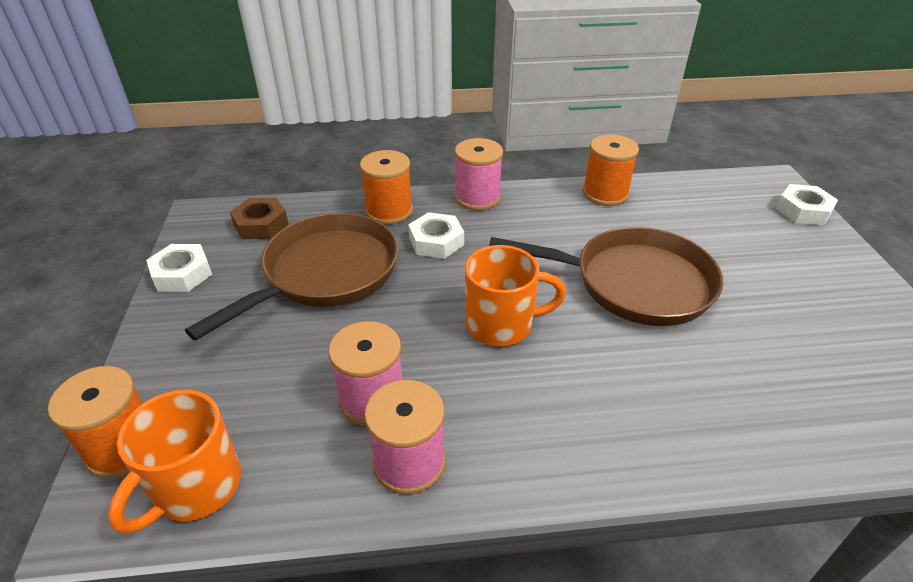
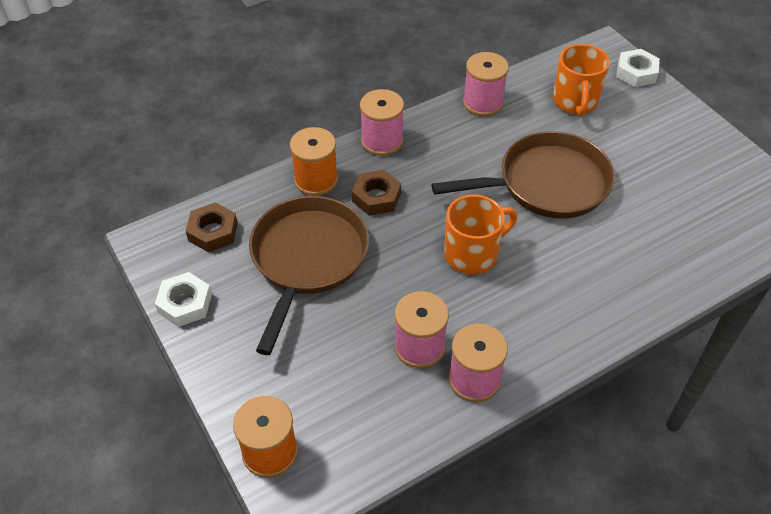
camera: 25 degrees left, 10 degrees up
orange mug [108,390,241,534] -> orange mug moved to [553,44,610,117]
white nut [408,212,464,259] -> brown nut [352,170,401,216]
orange spool [583,134,639,206] -> pink spool [463,52,509,116]

